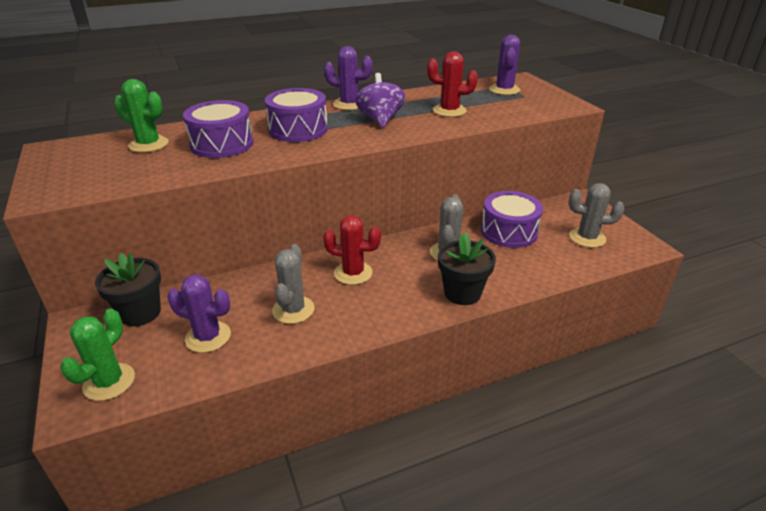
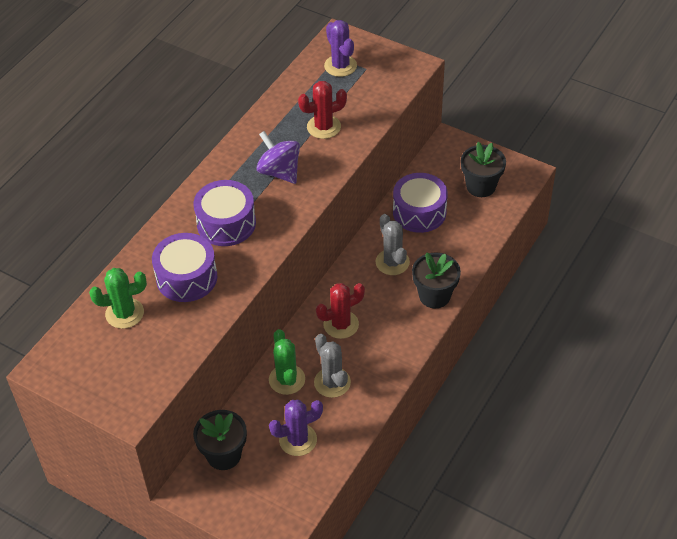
camera: 35 degrees left, 15 degrees up
green cactus [60,308,135,401] -> green cactus moved to [269,329,305,395]
purple cactus [324,46,372,110] -> none
grey cactus [569,183,625,248] -> black flower pot [461,142,506,197]

